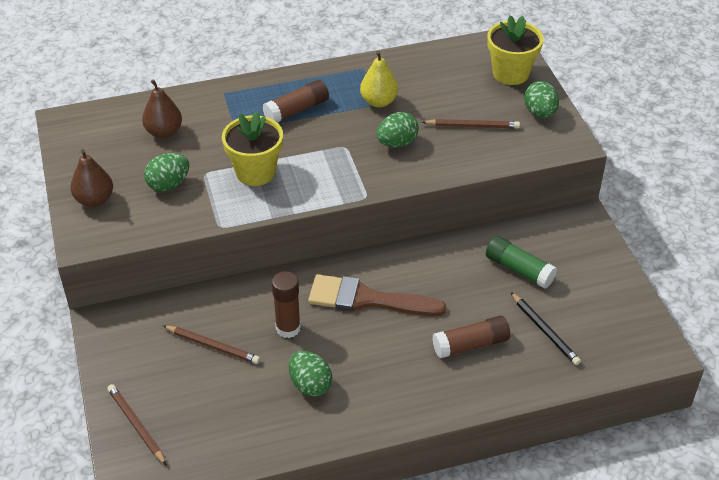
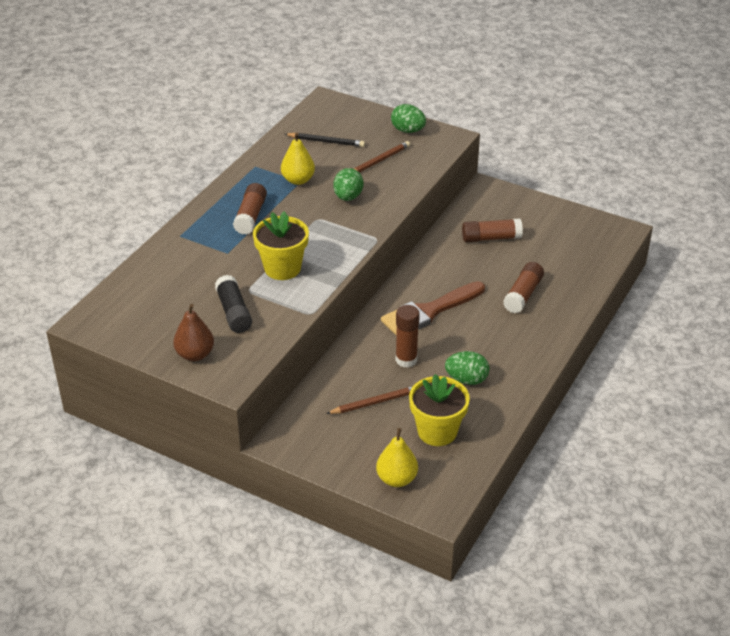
camera: 45 degrees left, 5 degrees down
brown pencil [107,384,167,466] -> yellow pear [376,428,418,487]
brown pear [142,79,182,138] -> none
green egg [144,153,189,191] -> black glue stick [215,275,252,333]
green glue stick [486,236,557,289] -> brown glue stick [462,218,523,242]
yellow flower pot [487,15,543,85] -> yellow flower pot moved to [409,374,470,446]
black pencil [511,292,581,365] -> black pencil moved to [285,133,365,147]

